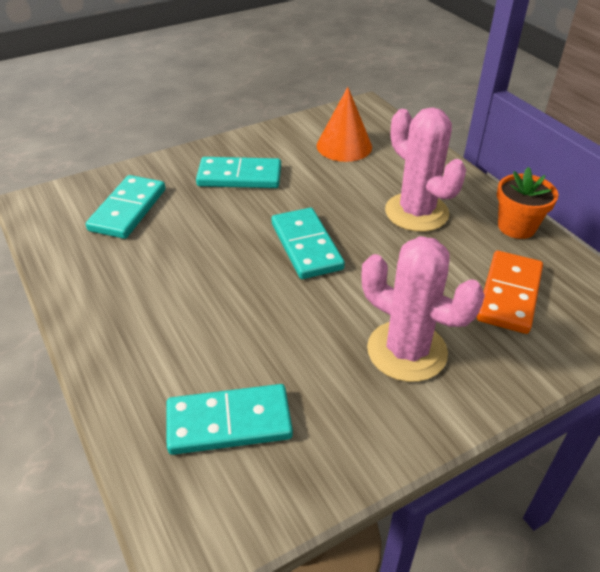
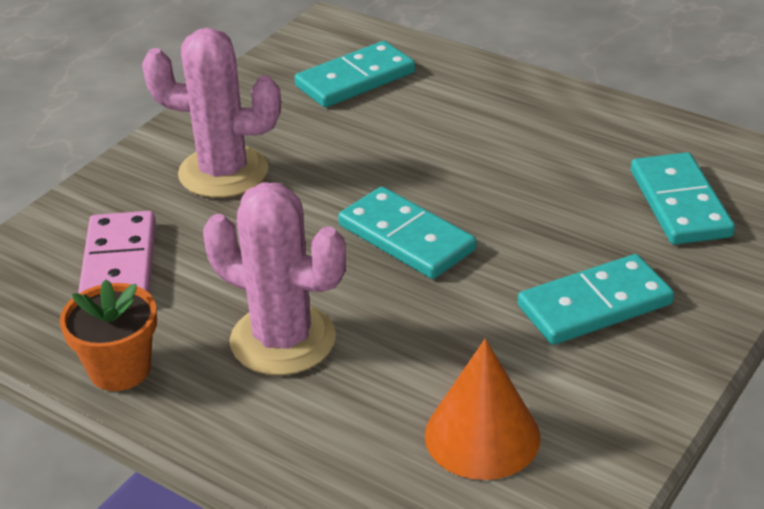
camera: 155 degrees right, 5 degrees down
orange domino [477,251,543,334] -> pink domino [78,211,156,294]

